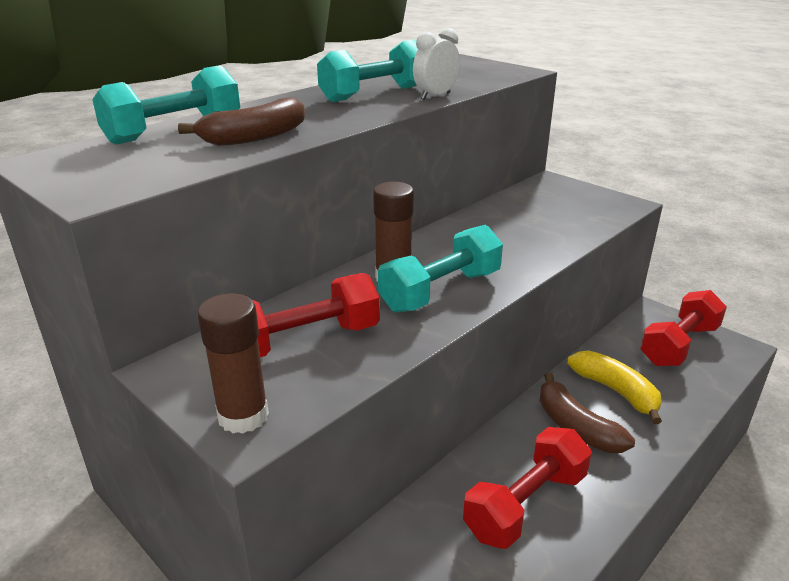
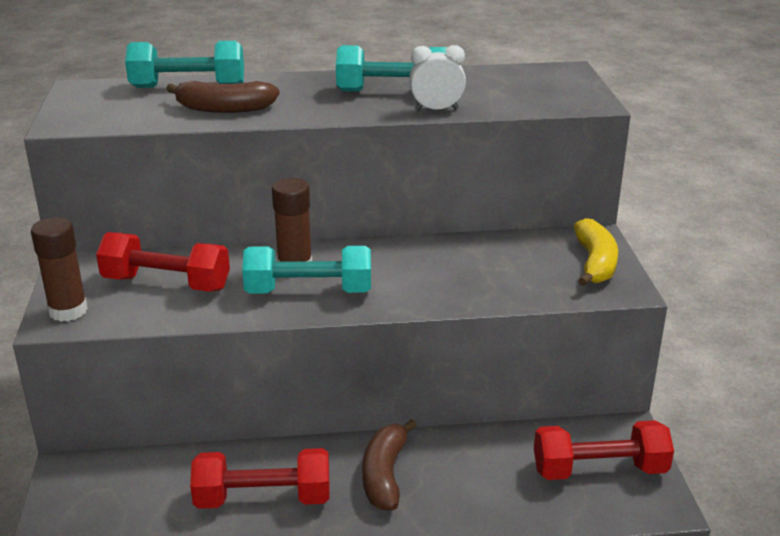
camera: 40 degrees right, 0 degrees up
yellow banana [567,350,662,424] -> yellow banana moved to [574,218,618,286]

